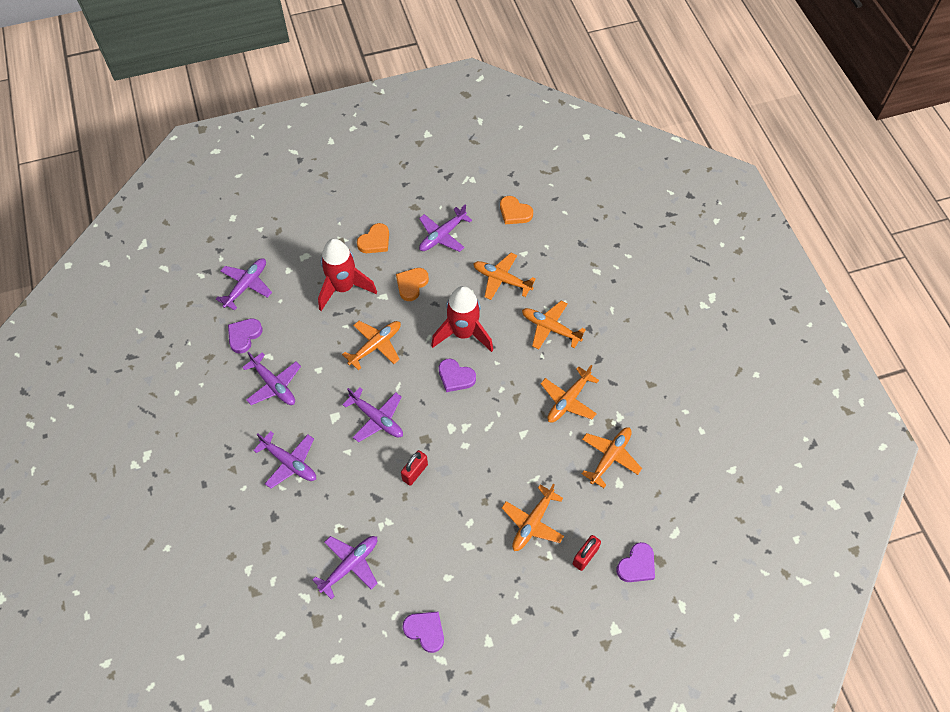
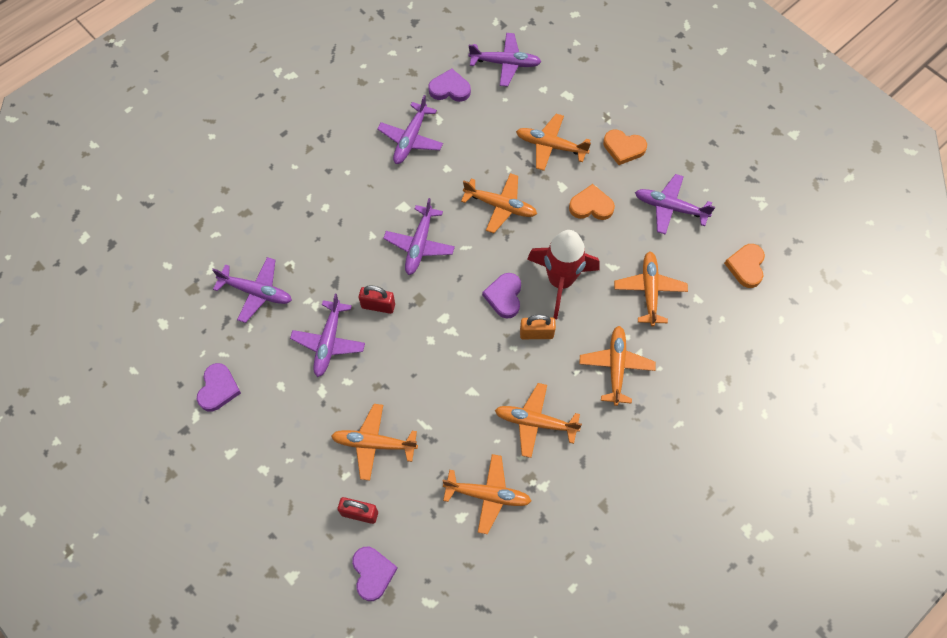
camera: 65 degrees right, 5 degrees up
purple plane [253,431,316,489] -> purple plane moved to [290,294,365,377]
red rocket [318,238,377,311] -> orange plane [516,114,591,171]
purple heart [616,542,655,582] -> purple heart turned 120 degrees counterclockwise [352,547,398,601]
none -> orange padlock [520,315,556,339]

